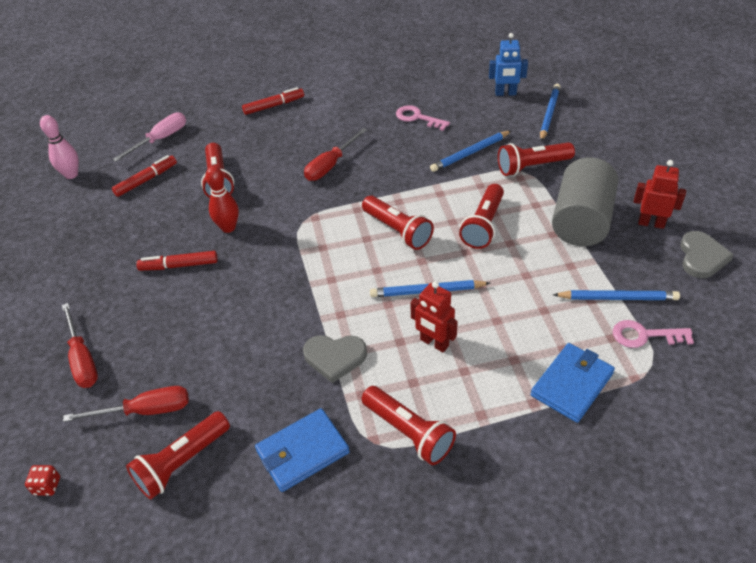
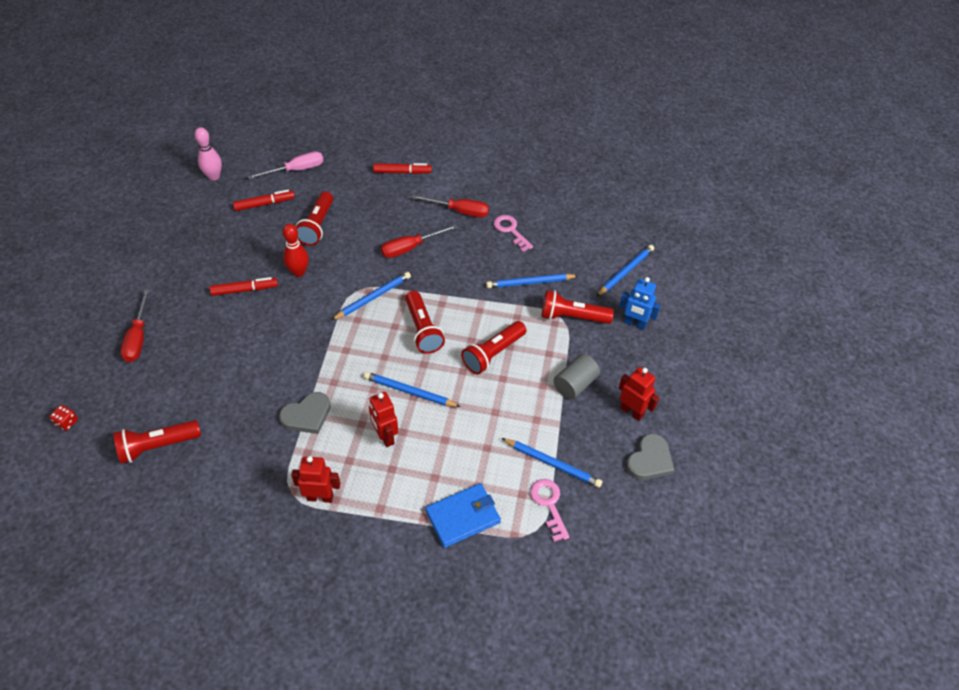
camera: 20 degrees right, 5 degrees up
red screwdriver [63,386,189,422] -> red screwdriver moved to [412,195,489,217]
red marker [136,251,218,271] -> red marker turned 150 degrees clockwise [210,277,278,296]
blue wallet [255,408,350,492] -> none
grey heart [303,335,367,383] -> grey heart turned 60 degrees counterclockwise [279,392,331,434]
red flashlight [362,386,456,465] -> red robot [291,456,340,503]
blue robot [489,33,528,96] -> blue robot moved to [619,277,661,330]
grey cylinder [552,157,618,246] -> grey cylinder [554,354,600,399], size x0.58
pink key [613,320,694,348] -> pink key turned 45 degrees clockwise [530,479,569,542]
none -> blue pencil [331,272,411,320]

